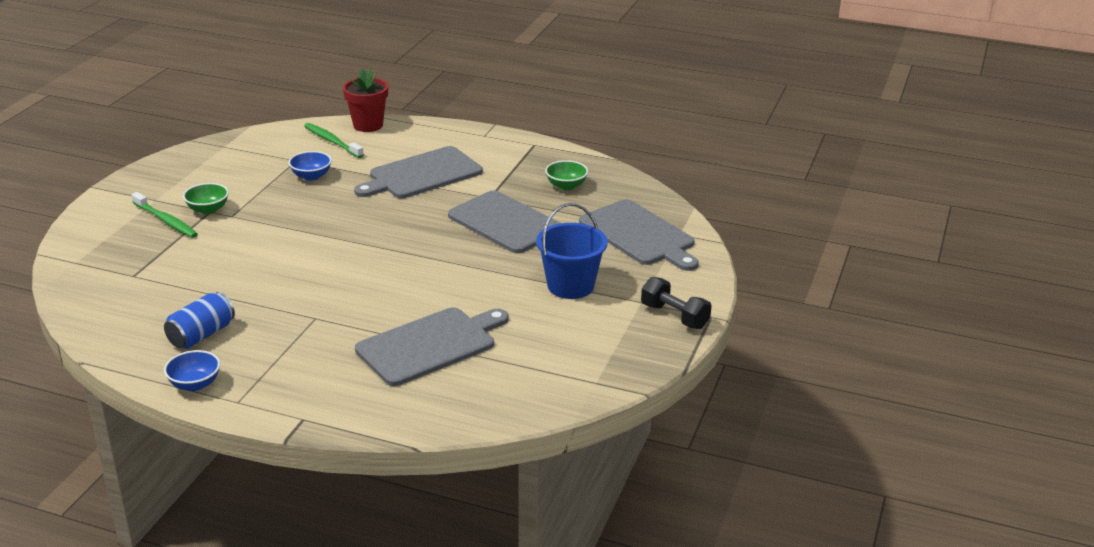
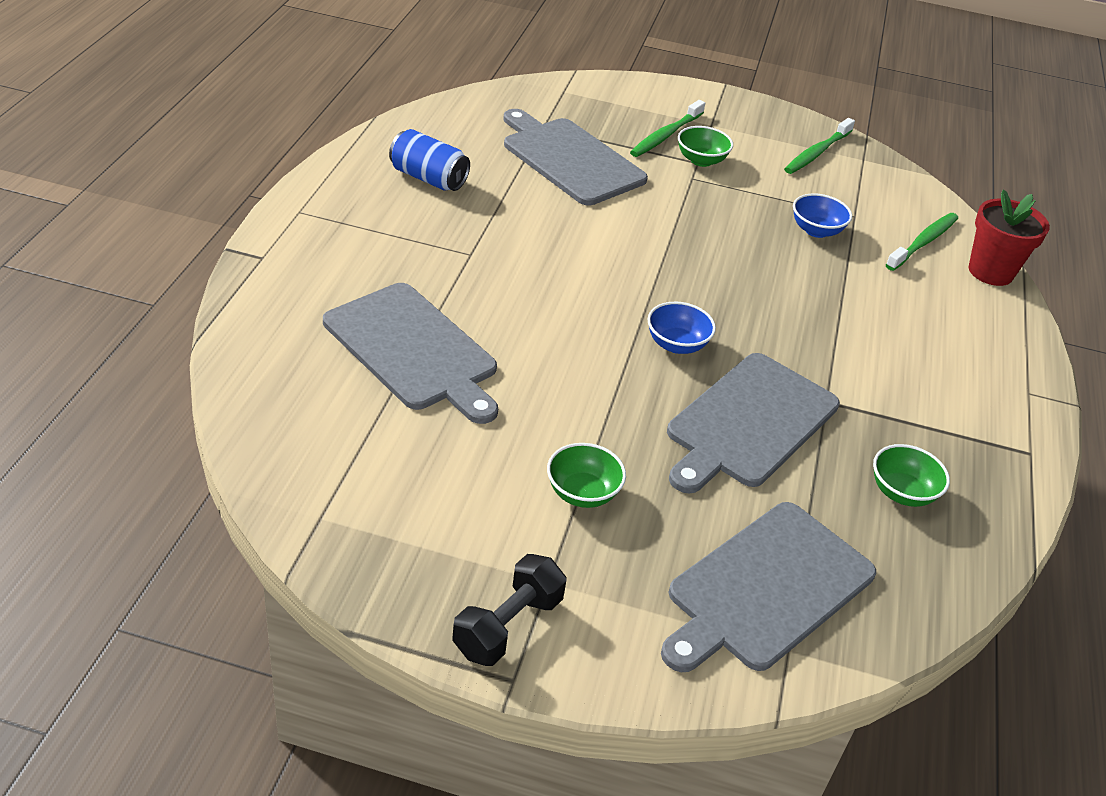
camera: 80 degrees right, 10 degrees up
blue bowl [164,350,220,391] -> blue bowl moved to [648,302,716,354]
grey cutting board [354,146,483,198] -> grey cutting board moved to [503,109,648,205]
blue bucket [536,203,608,299] -> green bowl [547,443,626,508]
none -> green toothbrush [784,118,855,174]

